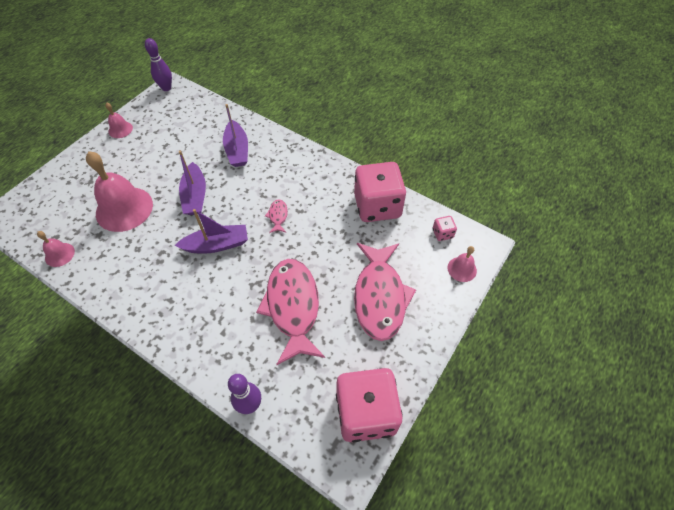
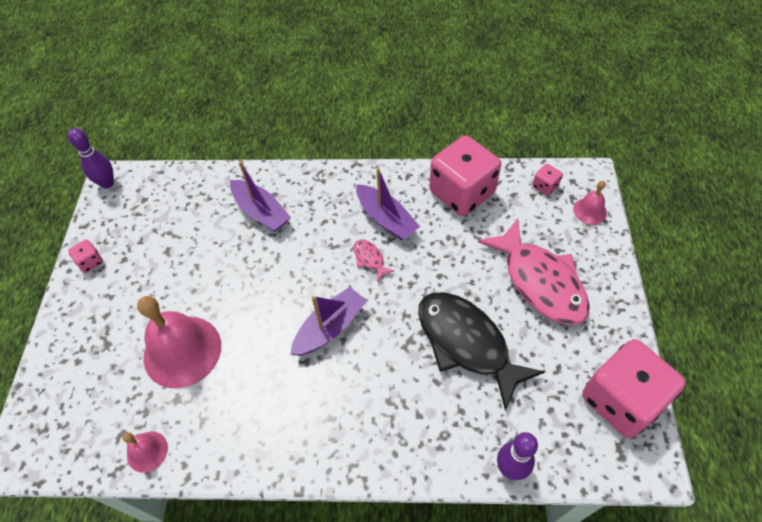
camera: 30 degrees left, 0 degrees up
pink bell [105,102,133,138] -> pink dice [68,240,103,273]
purple boat [179,151,206,215] -> purple boat moved to [356,168,420,240]
pink fish [256,259,325,365] -> black fish [418,292,545,411]

